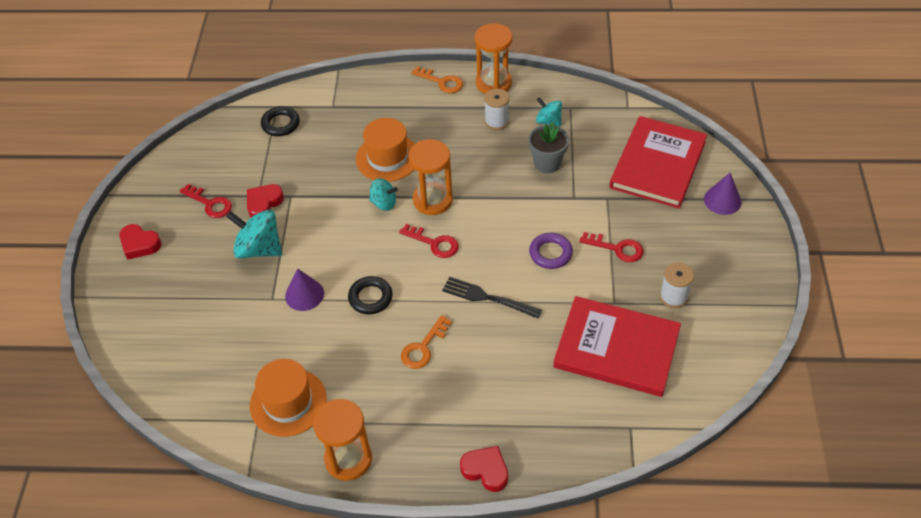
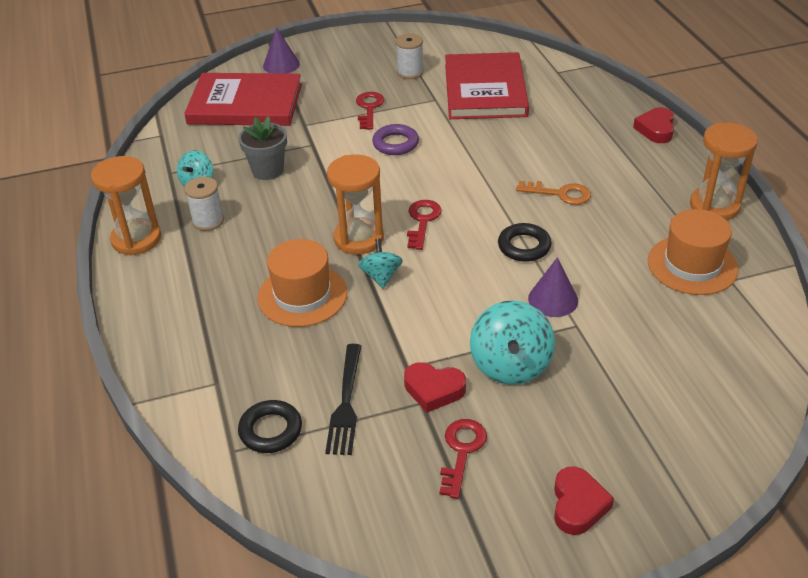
camera: 110 degrees left, 10 degrees down
orange key [411,66,463,93] -> none
black fork [442,277,542,319] -> black fork moved to [325,344,361,455]

